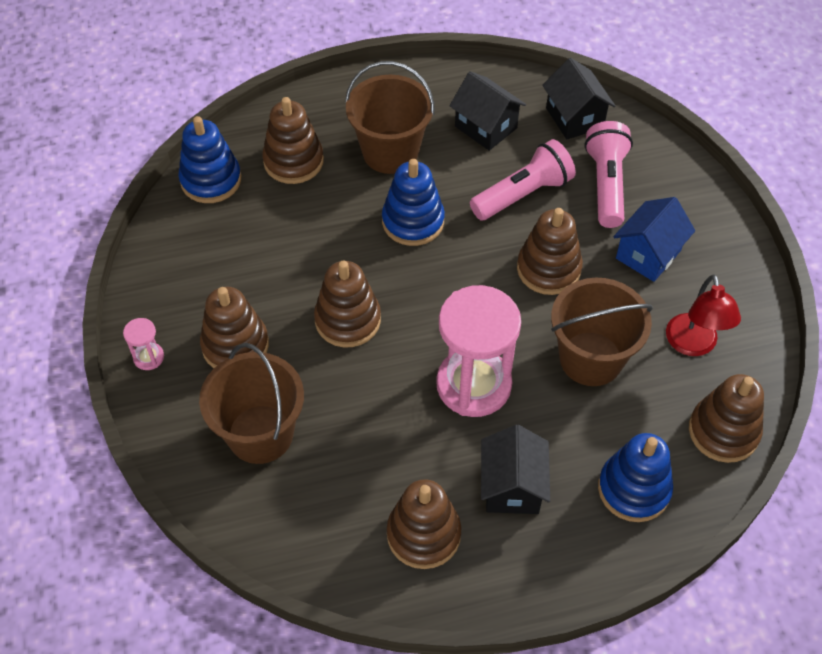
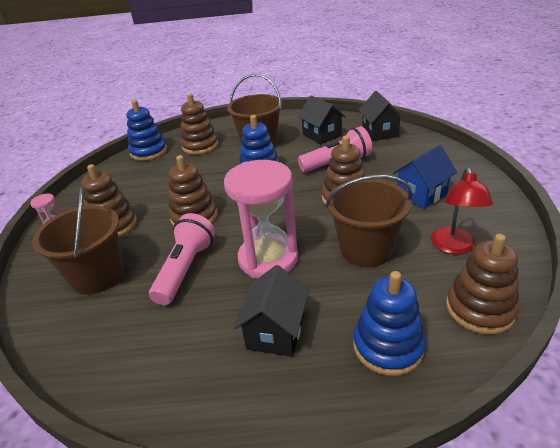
camera: 15 degrees right, 20 degrees down
brown stacking toy [387,479,461,569] -> none
pink flashlight [585,121,633,228] -> pink flashlight moved to [149,213,215,305]

